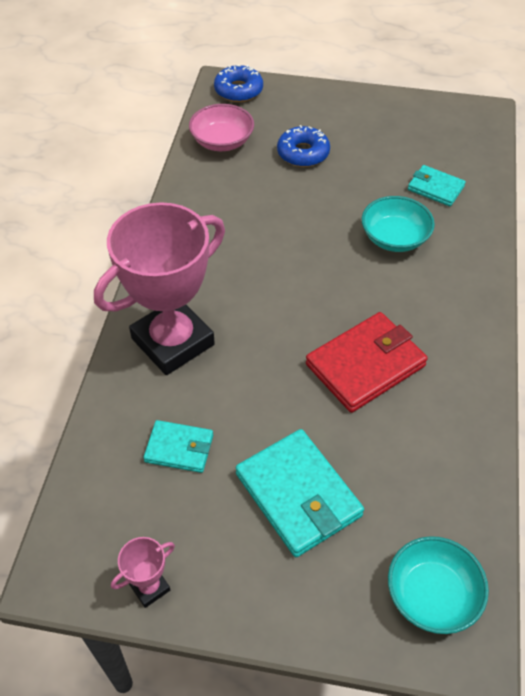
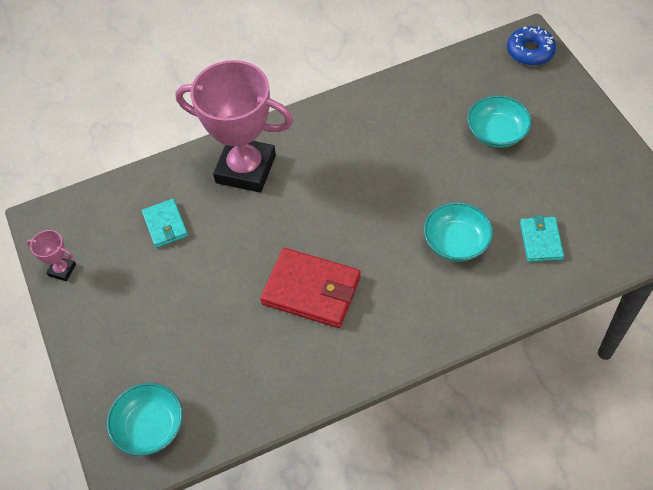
camera: 60 degrees right, 5 degrees up
pink bowl [189,104,254,151] -> none
turquoise wallet [236,429,364,557] -> none
blue donut [277,125,330,167] -> turquoise bowl [467,95,532,148]

